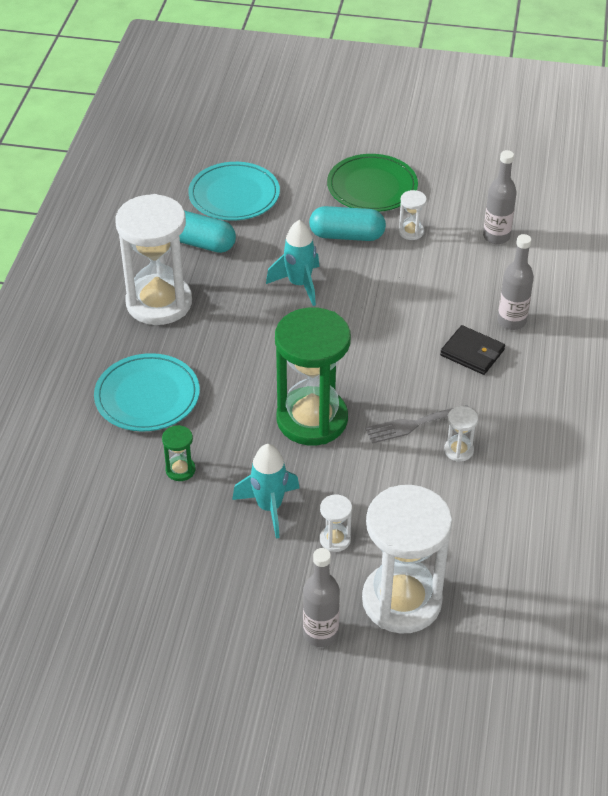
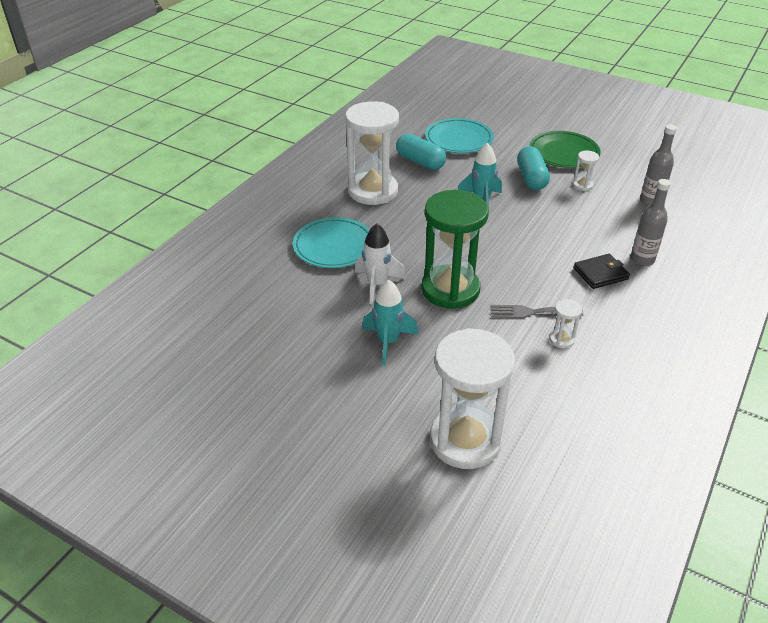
camera: 20 degrees right, 5 degrees down
green hourglass [162,425,195,481] -> none
grey bottle [303,548,340,647] -> none
turquoise capsule [309,206,386,241] -> turquoise capsule turned 60 degrees clockwise [517,146,550,190]
white hourglass [320,495,352,552] -> none
black wallet [440,325,505,375] -> black wallet turned 75 degrees counterclockwise [573,254,630,289]
none -> white rocket [354,223,406,304]

